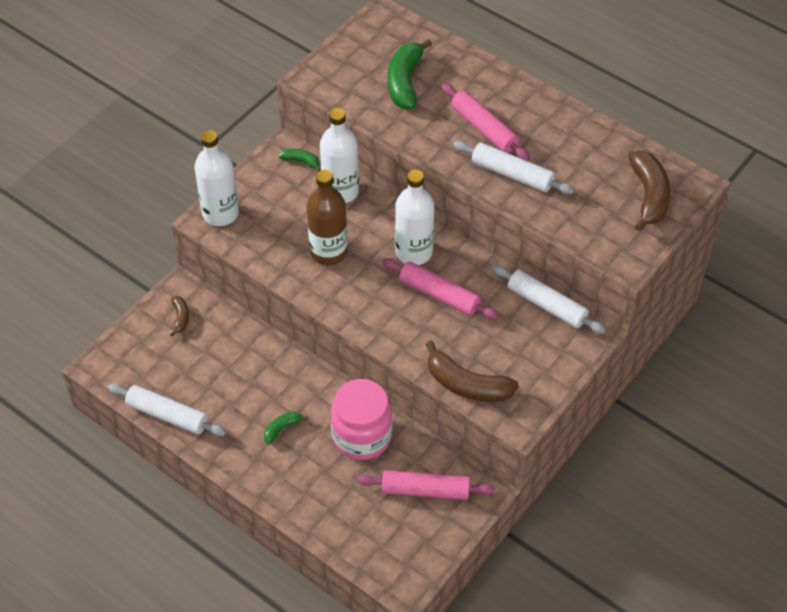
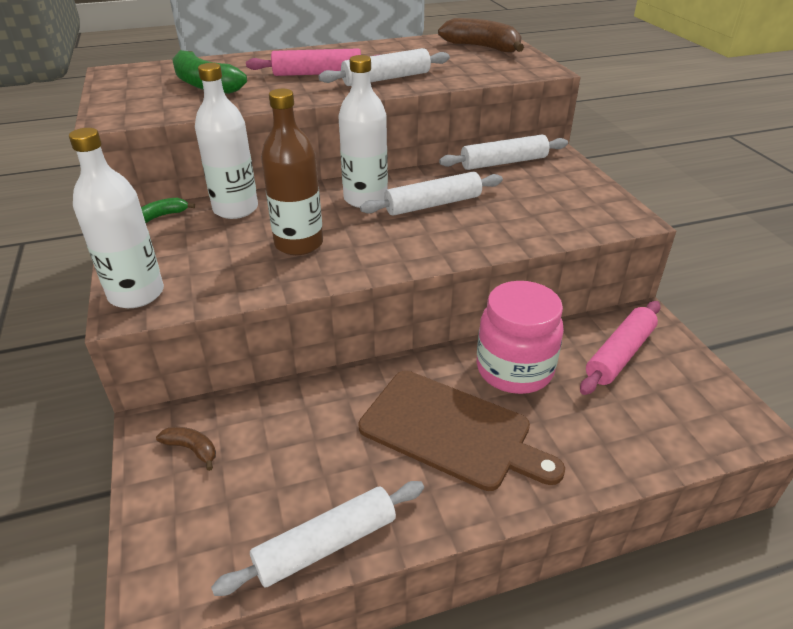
camera: 55 degrees left, 15 degrees down
green banana [264,412,309,444] -> brown cutting board [358,371,565,491]
pink rolling pin [382,258,499,319] -> white rolling pin [360,172,503,216]
brown banana [425,341,519,402] -> none

